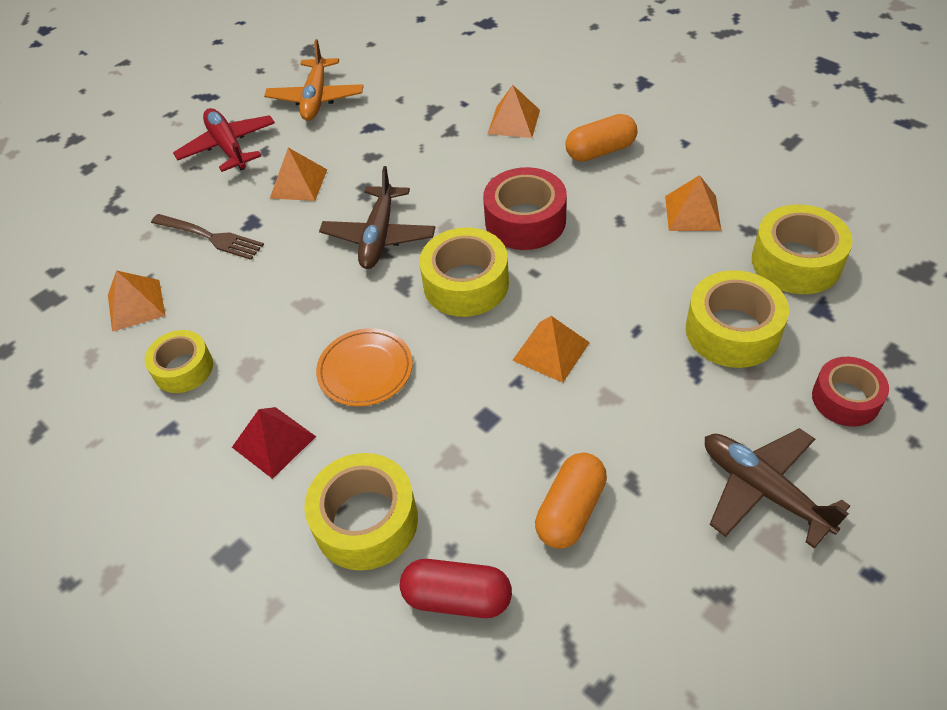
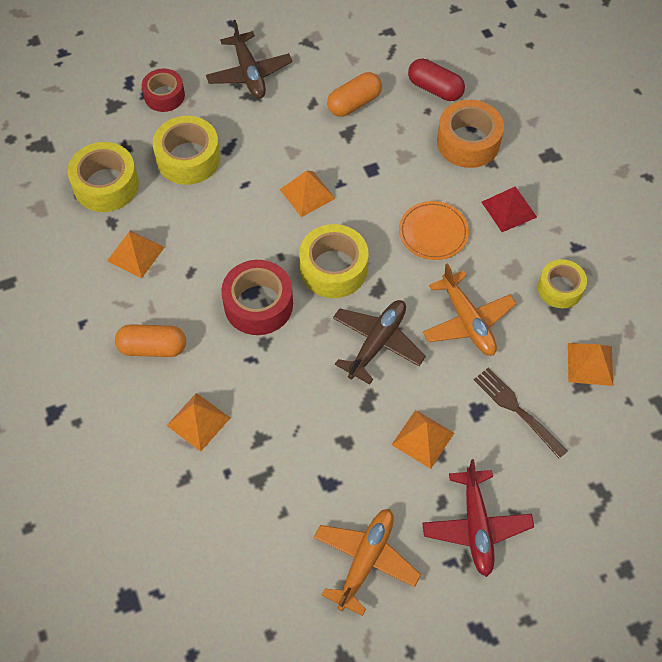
camera: 160 degrees left, 10 degrees up
yellow tape [304,453,418,571] -> orange tape [437,100,504,168]
none -> orange plane [423,263,516,356]

